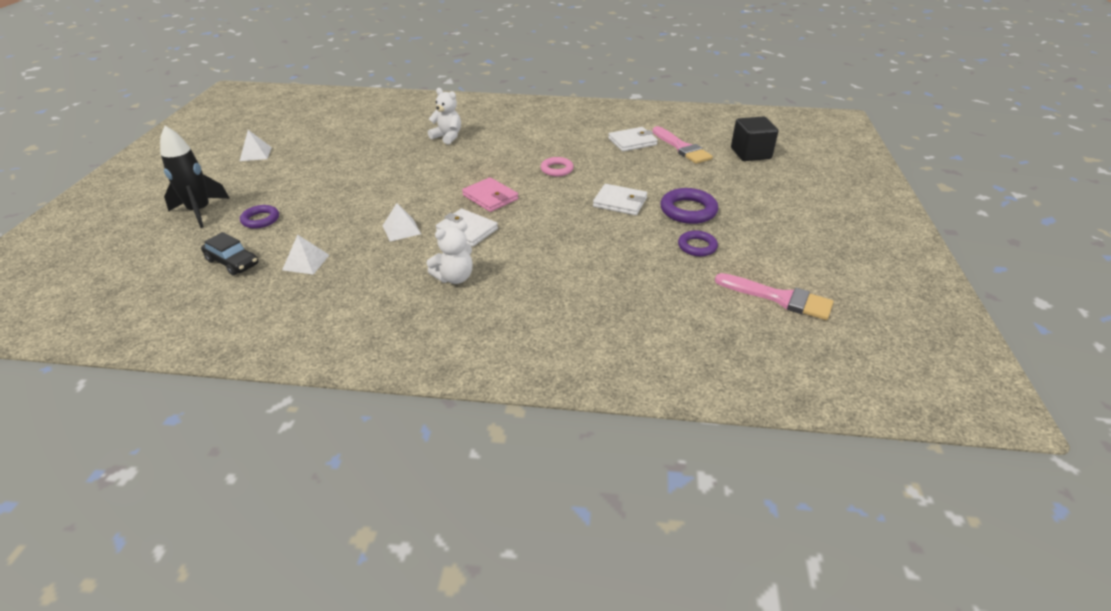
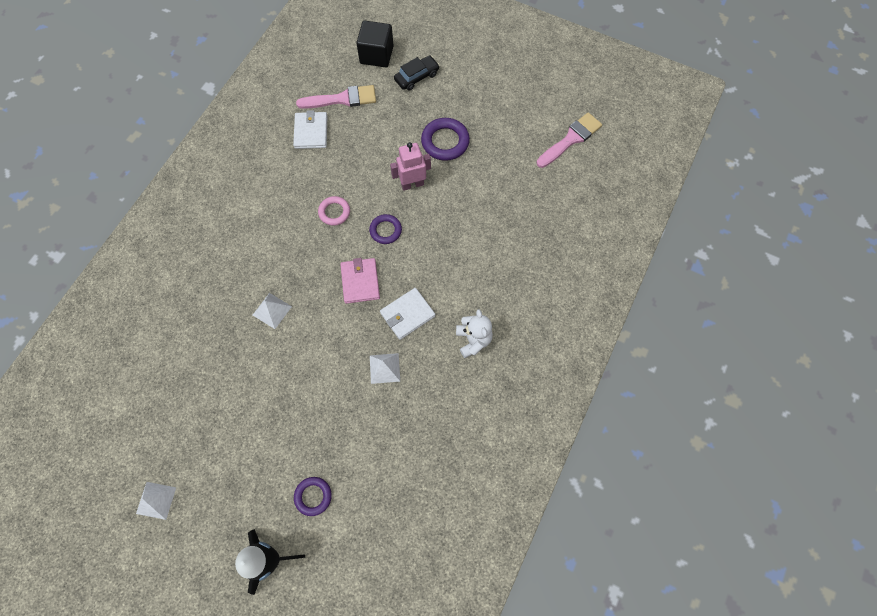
camera: 70 degrees left, 30 degrees up
black car [201,232,258,275] -> black car moved to [394,55,440,90]
white pyramid [282,235,329,275] -> white pyramid moved to [253,293,292,329]
white teddy bear [428,88,461,145] -> none
pink wallet [462,177,518,212] -> pink wallet turned 75 degrees counterclockwise [340,258,380,304]
white wallet [593,184,647,215] -> pink robot [390,142,431,191]
purple ring [678,230,718,256] -> purple ring moved to [369,214,402,244]

